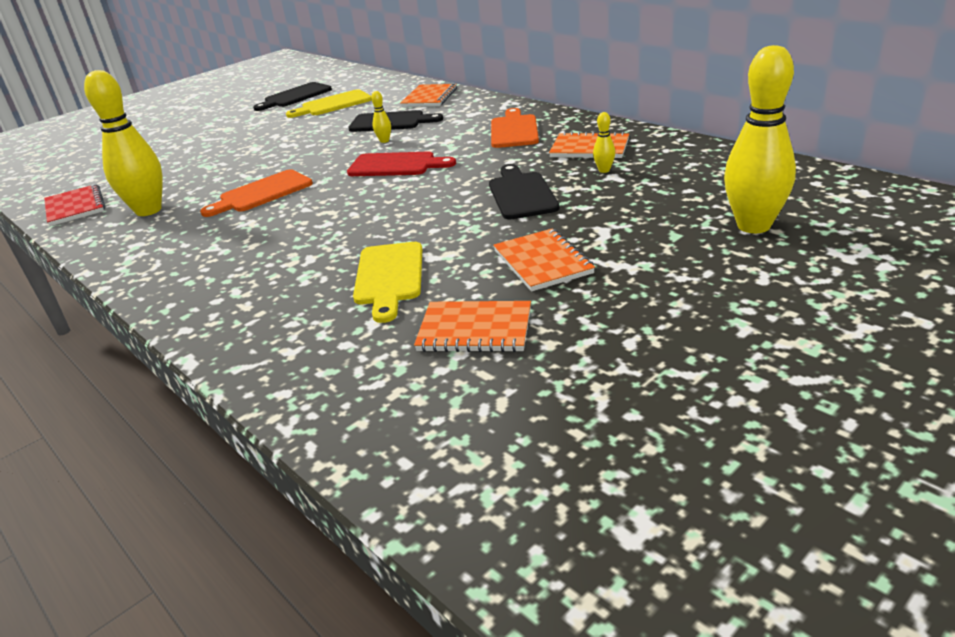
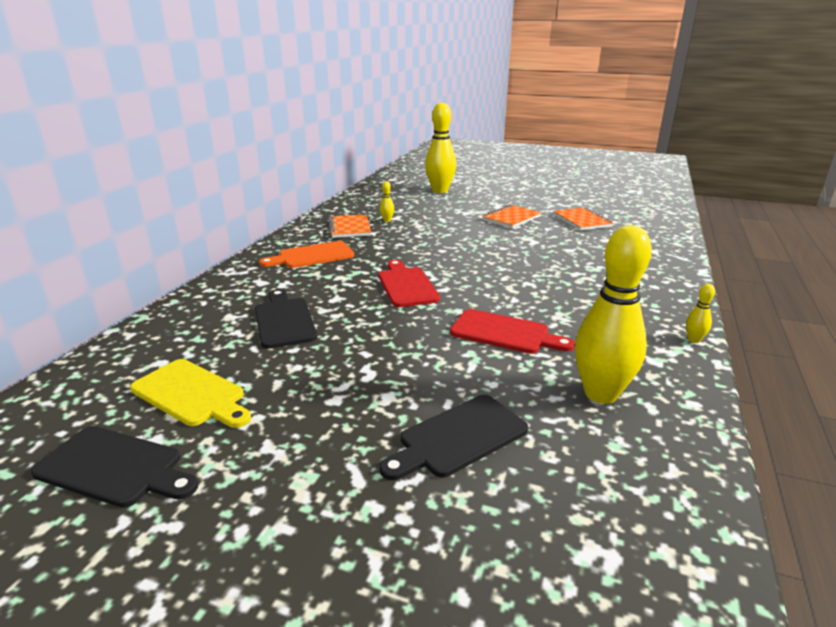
camera: 120 degrees left, 5 degrees down
red notebook [44,184,105,226] -> none
orange cutting board [200,169,313,217] -> red cutting board [450,309,575,354]
yellow cutting board [353,242,422,323] -> none
yellow bowling pin [371,91,391,143] -> yellow bowling pin moved to [686,284,715,343]
orange notebook [401,84,457,107] -> none
black cutting board [489,164,560,220] -> black cutting board moved to [380,395,528,480]

